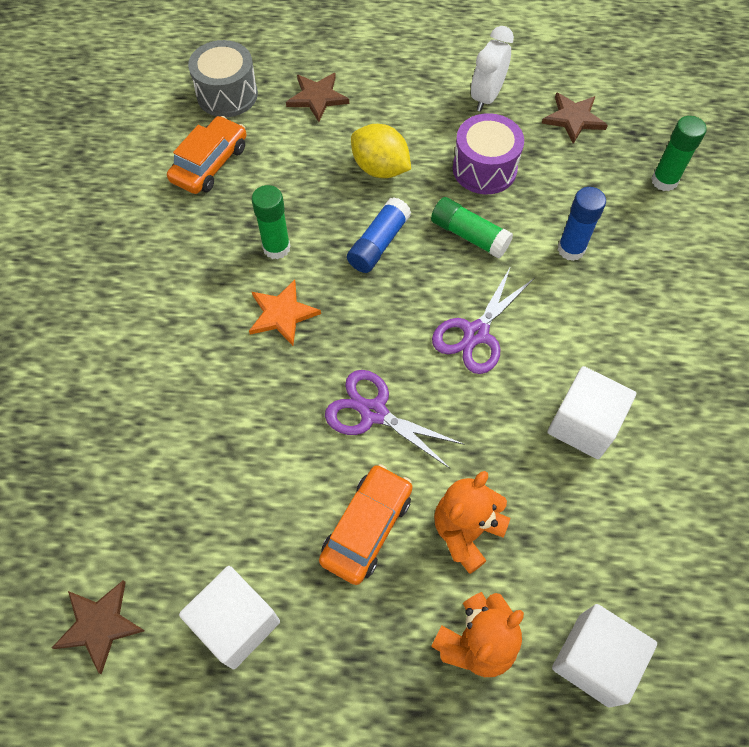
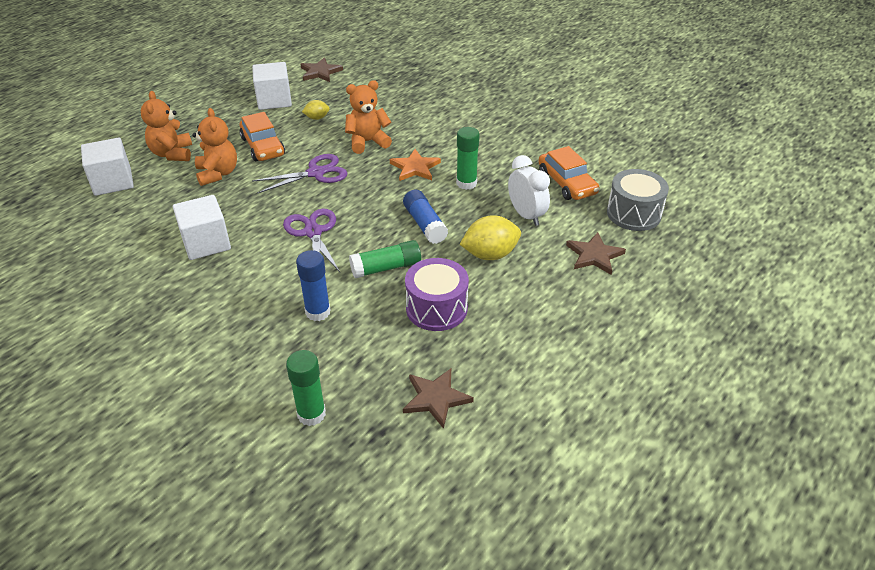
camera: 125 degrees right, 20 degrees down
white clock [471,26,514,112] -> white clock moved to [508,155,550,226]
none -> yellow lemon [302,100,330,120]
none -> orange teddy bear [345,80,392,154]

